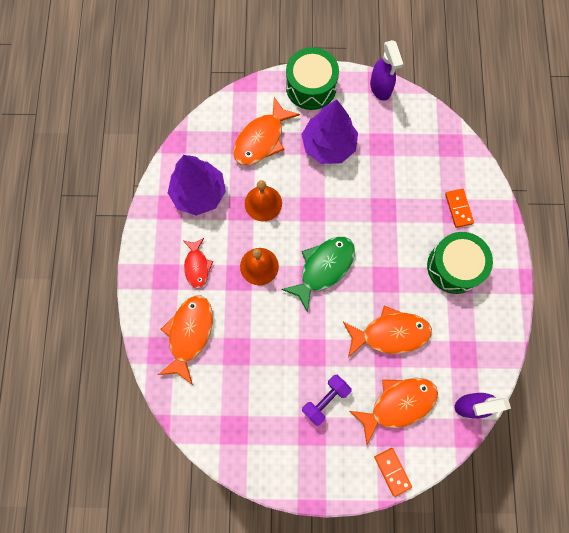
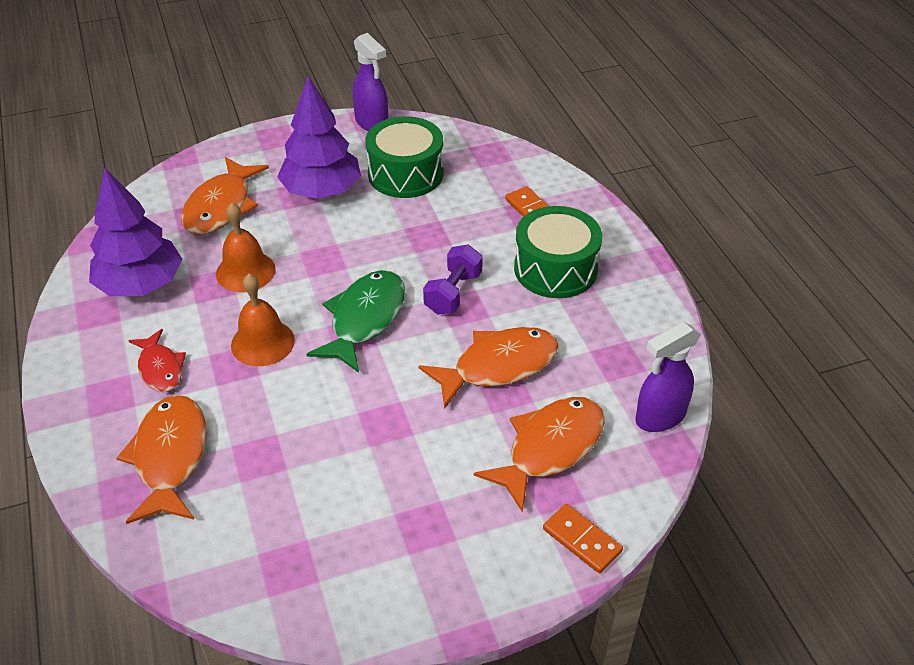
camera: 20 degrees left, 30 degrees down
green drum [286,47,339,110] -> green drum moved to [365,116,444,198]
purple dumbbell [302,375,352,426] -> purple dumbbell moved to [423,245,483,315]

